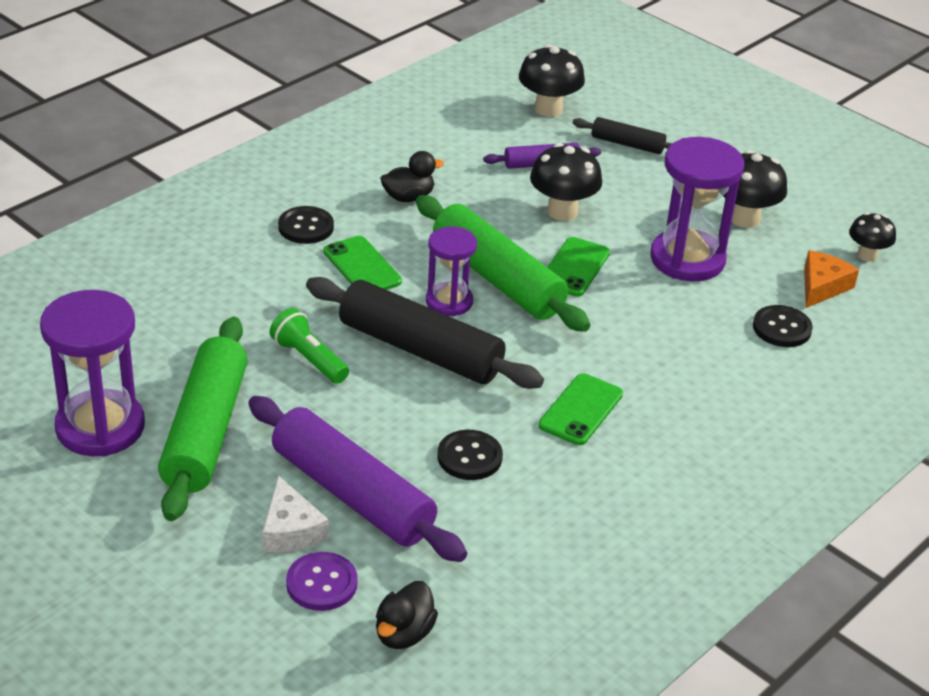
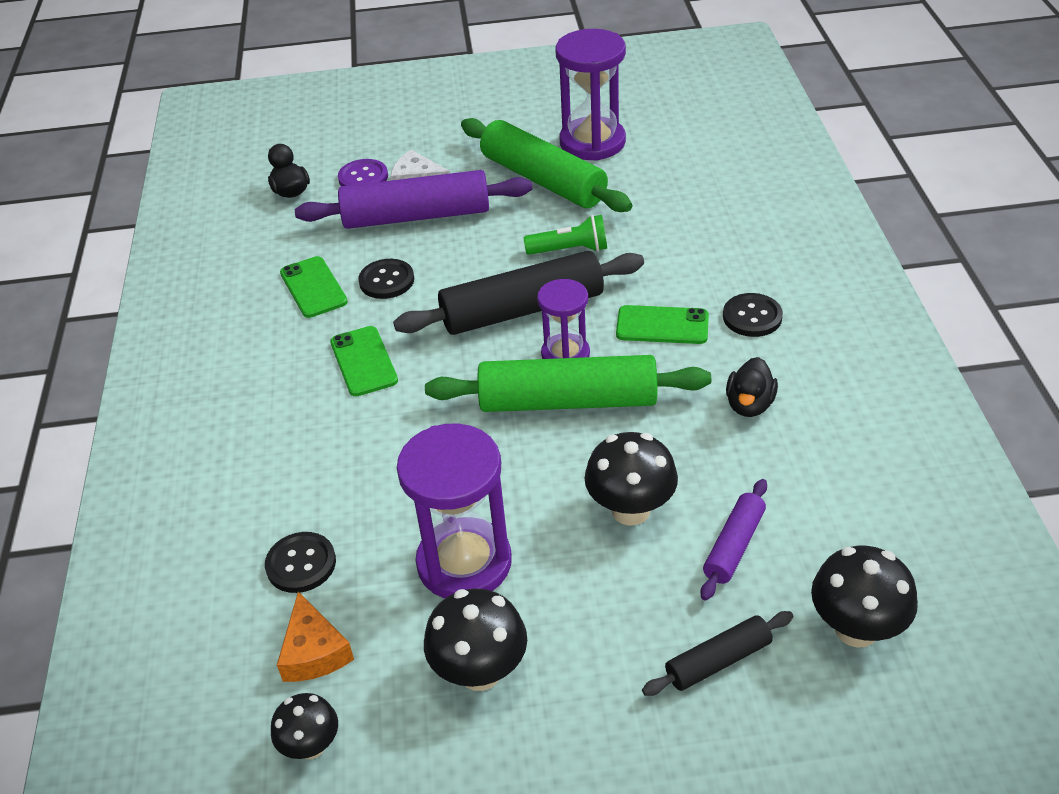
camera: 135 degrees right, 5 degrees up
green phone [547,237,610,297] -> green phone moved to [280,256,348,318]

